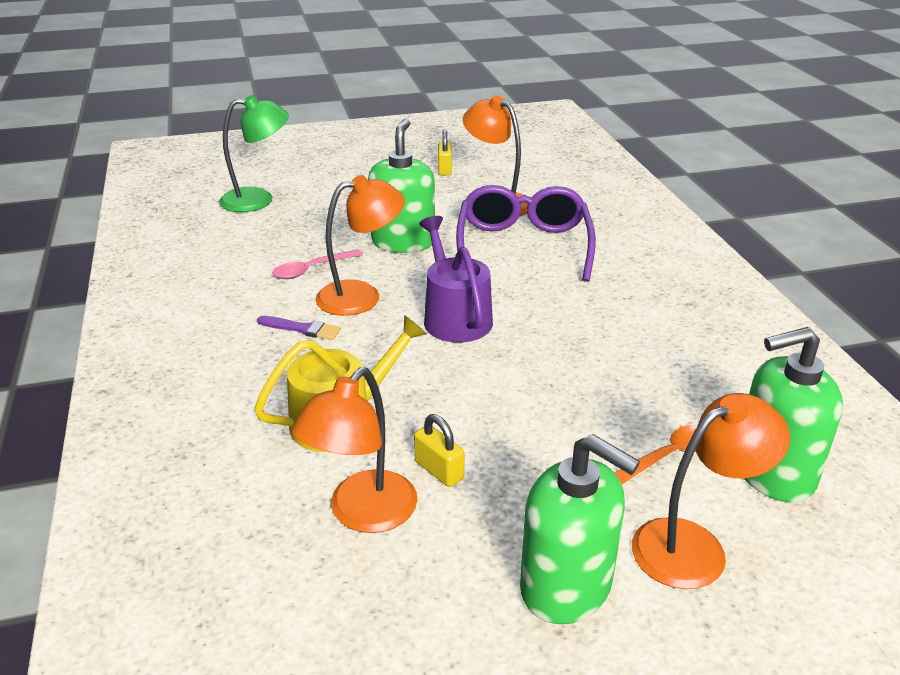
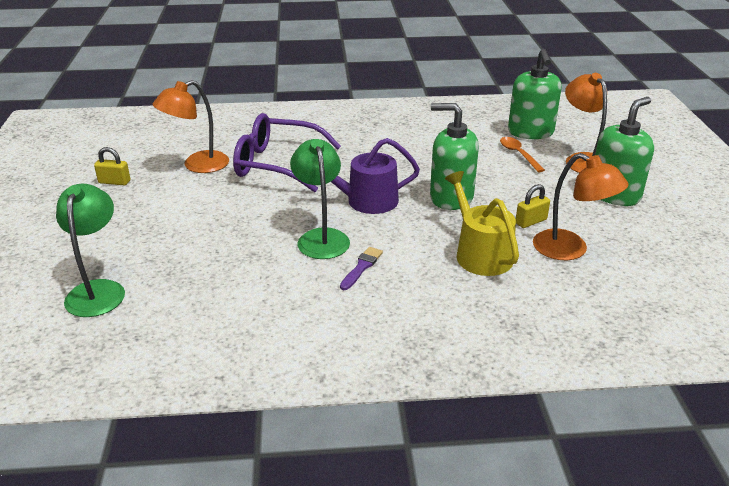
camera: 80 degrees left, 0 degrees up
pink spoon [272,249,363,279] -> none
orange lamp [316,175,405,316] -> green lamp [290,139,350,259]
green soap dispenser [368,119,435,253] -> green soap dispenser moved to [430,103,479,210]

